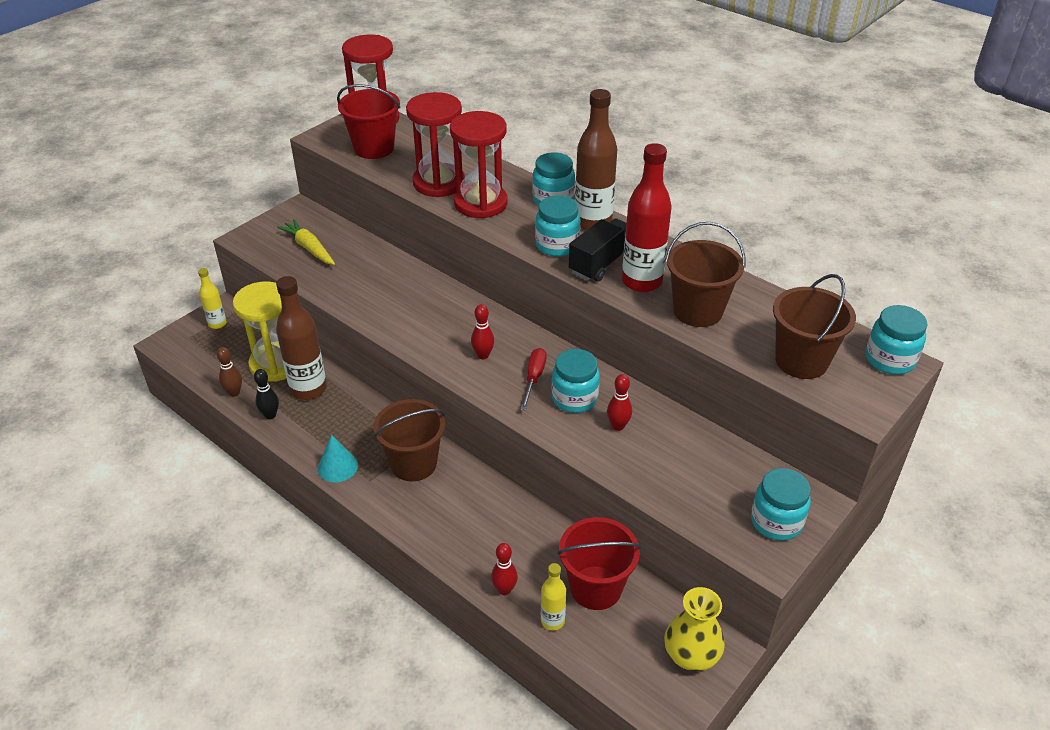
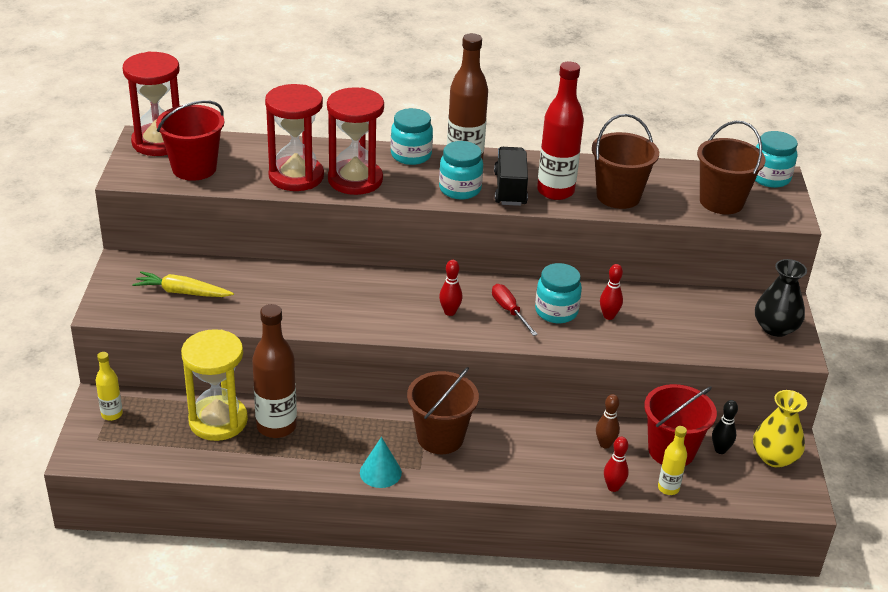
camera: 40 degrees left, 5 degrees down
brown bowling pin [217,347,242,397] -> brown bowling pin moved to [596,394,620,449]
black bowling pin [254,369,279,419] -> black bowling pin moved to [712,400,738,454]
turquoise jar [751,468,811,541] -> black vase [755,259,807,337]

